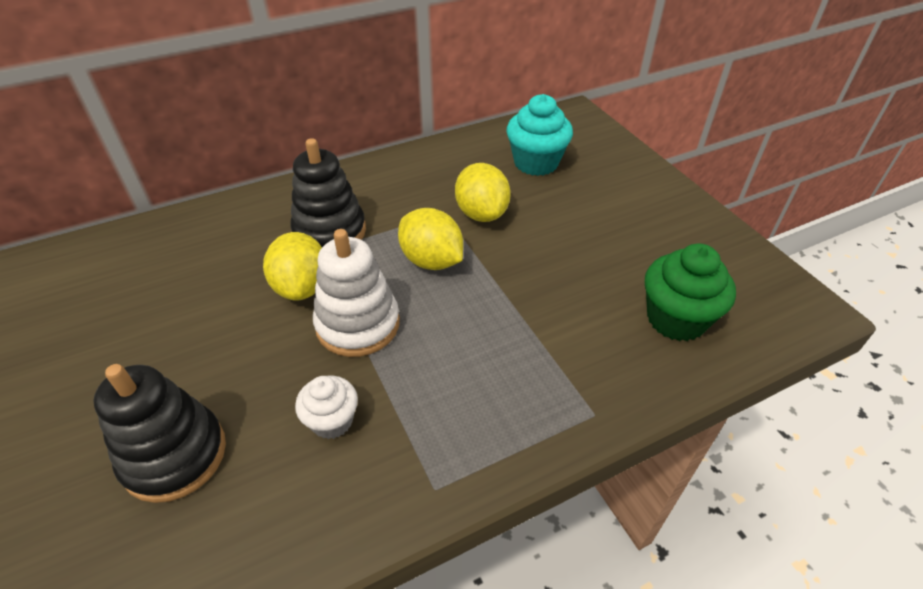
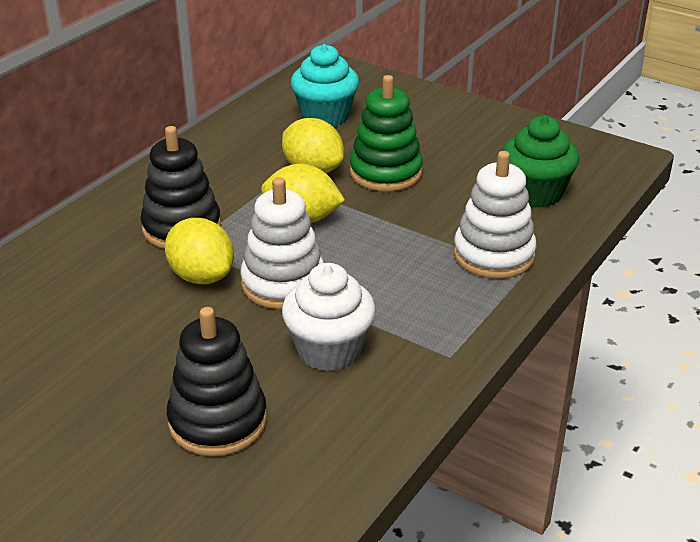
camera: 30 degrees left, 10 degrees down
white cupcake [295,376,358,439] -> white cupcake [282,263,376,372], size x1.62
none -> green stacking toy [350,75,423,192]
none -> white stacking toy [454,151,537,279]

